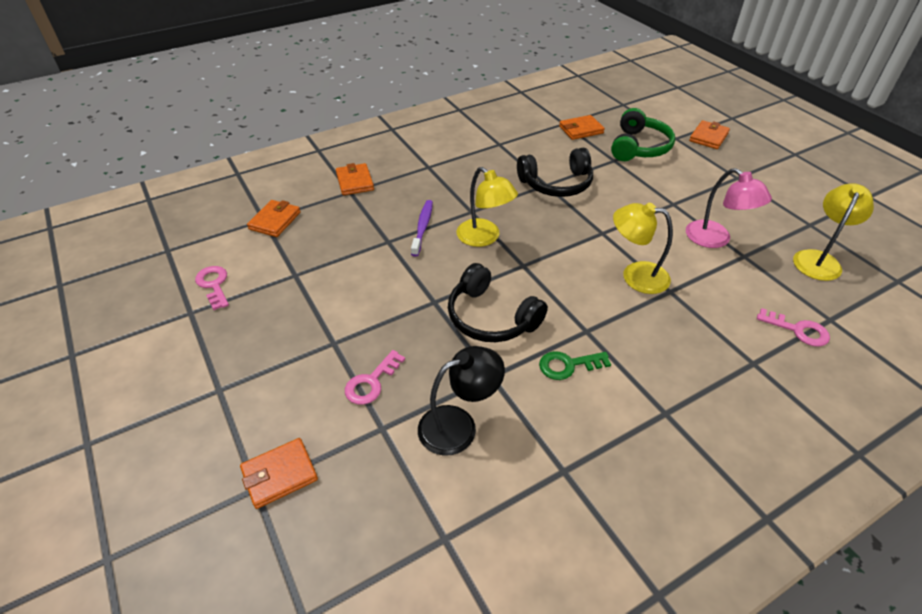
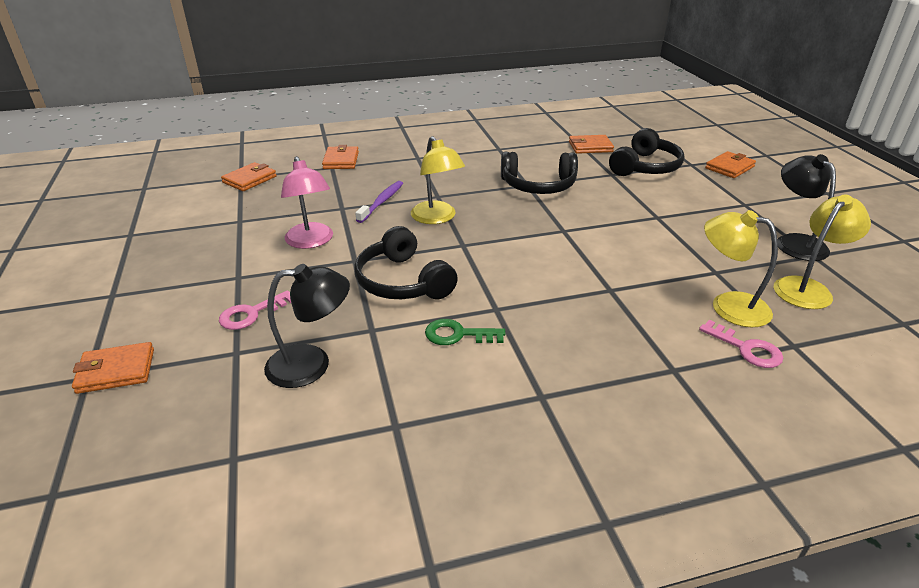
camera: 15 degrees right, 10 degrees down
pink key [195,266,229,310] -> none
green headphones [611,108,675,161] -> black headphones [609,128,685,176]
yellow lamp [613,203,673,294] -> yellow lamp moved to [704,210,778,327]
pink lamp [686,168,772,248] -> pink lamp moved to [281,156,333,249]
none -> black lamp [777,154,836,261]

